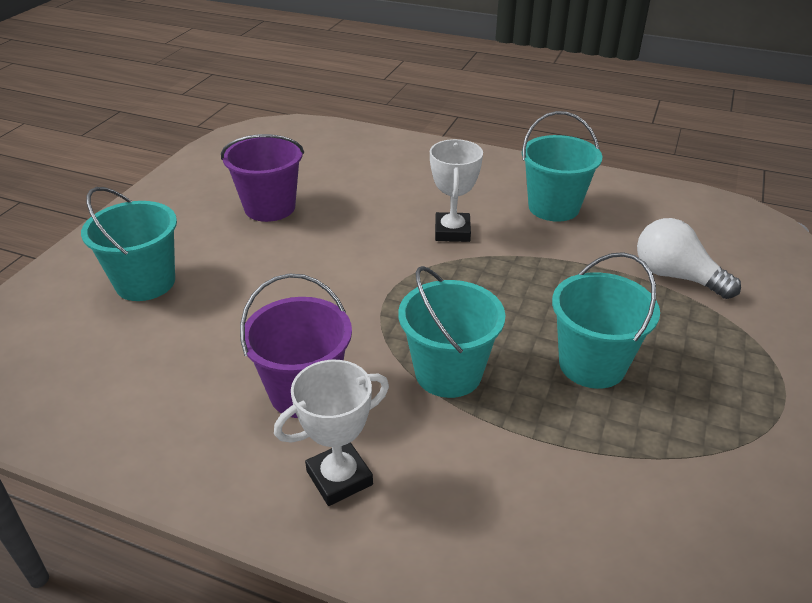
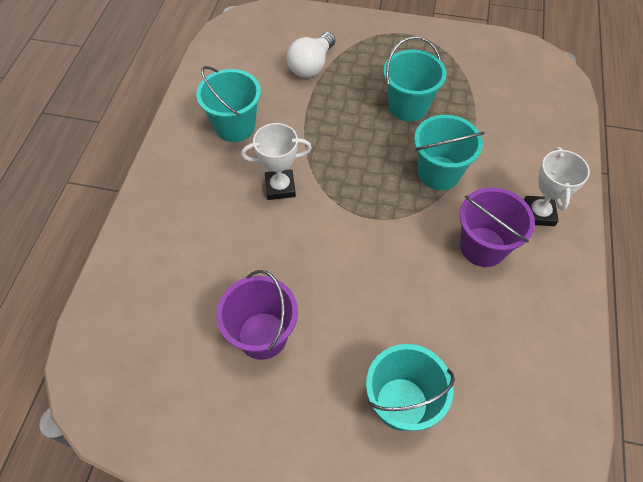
camera: 100 degrees left, 20 degrees up
white trophy [274,360,389,506] -> white trophy turned 45 degrees clockwise [524,147,590,226]

